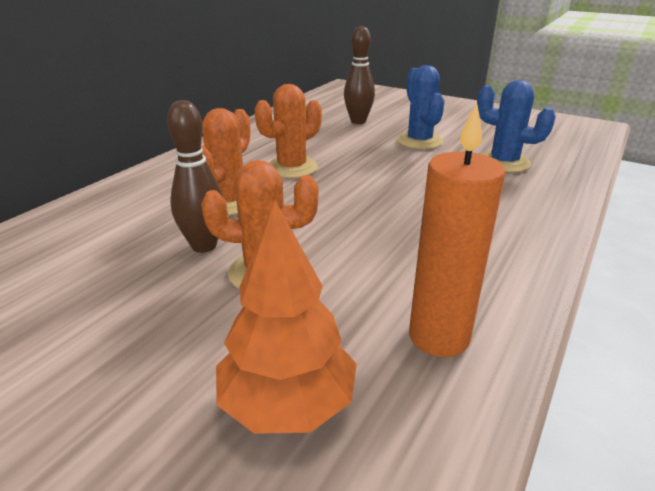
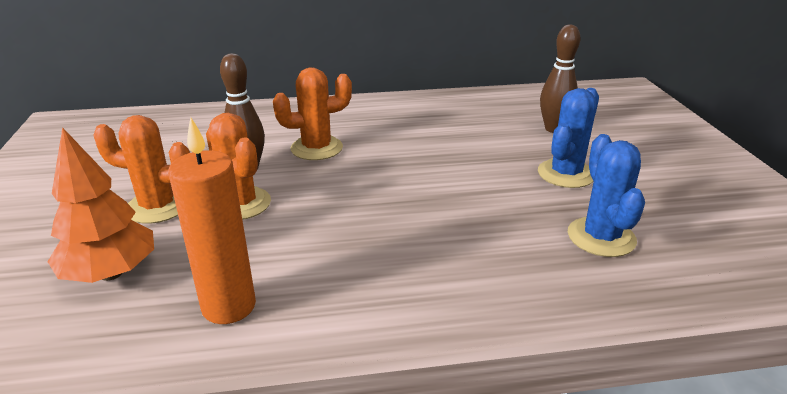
camera: 50 degrees right, 0 degrees up
orange cactus [255,84,322,178] -> orange cactus moved to [94,115,190,224]

